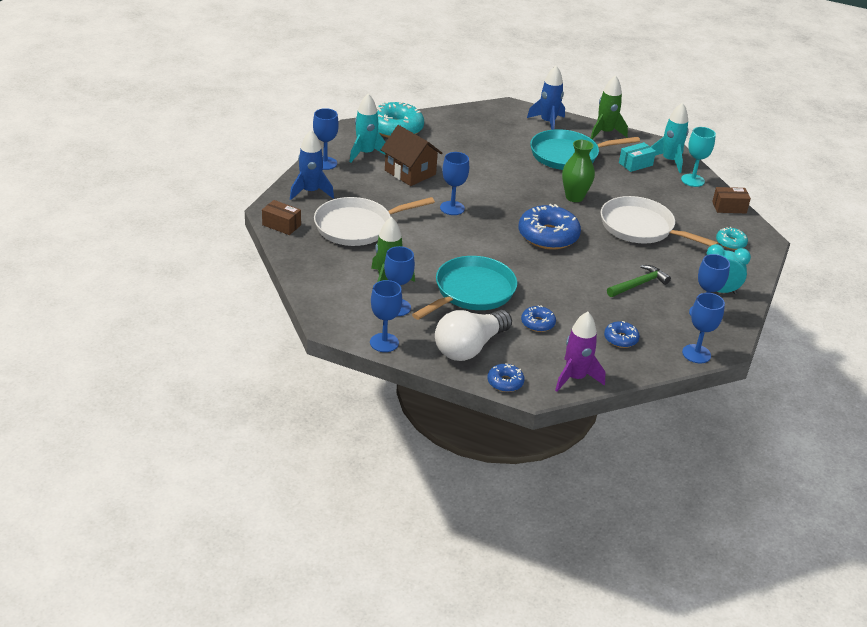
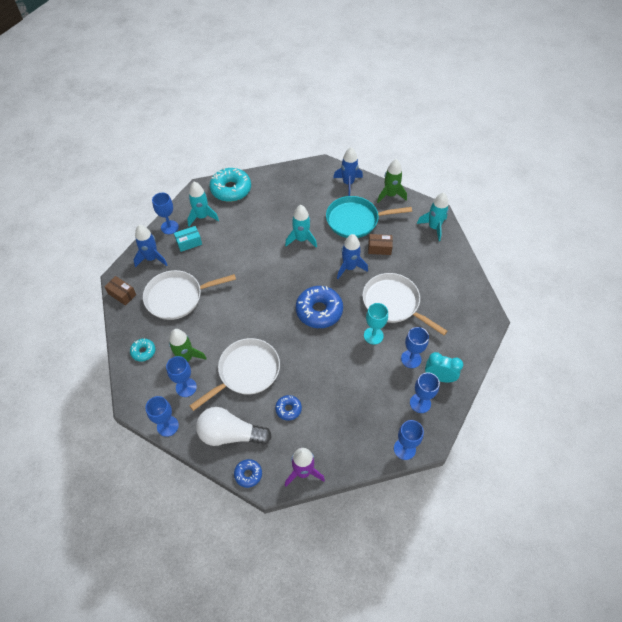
camera: 10 degrees right, 20 degrees up
brown house [381,125,443,186] -> none
turquoise pan [412,256,517,320] -> white pan [189,338,280,411]
white light bulb [435,310,512,361] -> white light bulb turned 45 degrees clockwise [196,407,272,446]
blue goblet [440,152,469,215] -> blue goblet moved to [401,327,429,368]
green vase [562,140,595,202] -> blue rocket [337,234,368,279]
blue donut [604,321,640,348] -> none
green hammer [607,265,671,297] -> none
turquoise box [619,142,656,172] -> turquoise box moved to [174,226,202,252]
turquoise goblet [681,127,716,187] -> turquoise goblet moved to [364,303,388,345]
brown box [712,187,751,213] -> brown box moved to [368,234,393,255]
turquoise donut [716,227,748,250] -> turquoise donut moved to [130,338,155,362]
none -> turquoise rocket [285,205,317,248]

